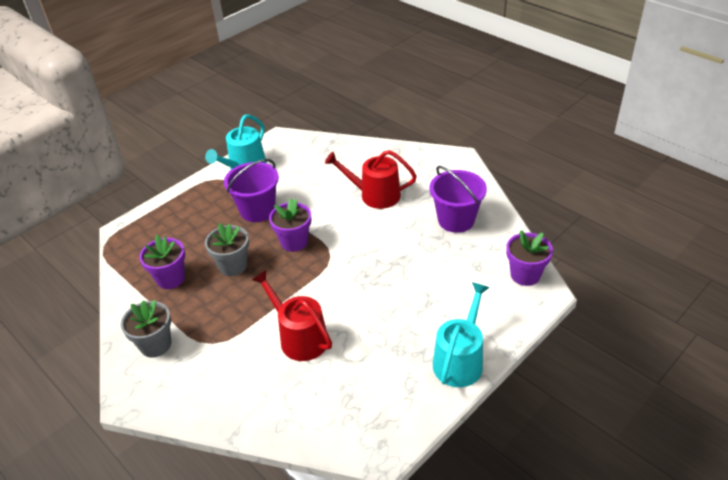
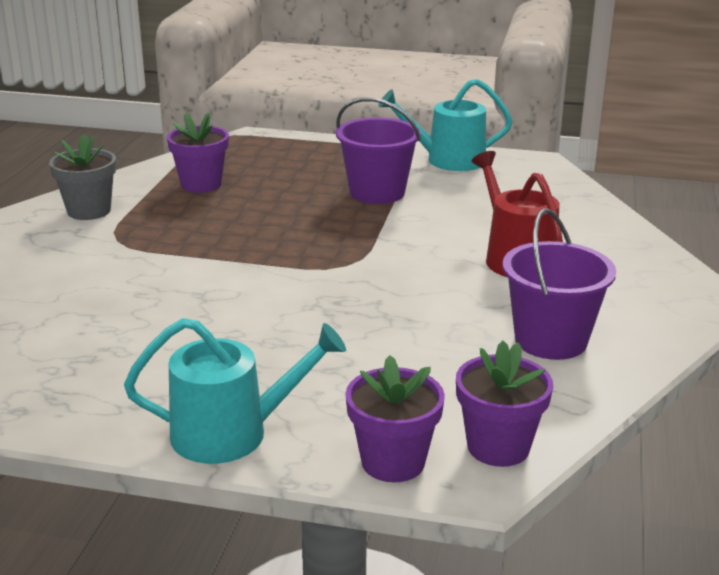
camera: 55 degrees right, 15 degrees down
grey flower pot [205,223,249,276] -> none
red watering can [252,270,332,361] -> none
purple flower pot [269,198,311,252] -> purple flower pot moved to [345,355,445,482]

